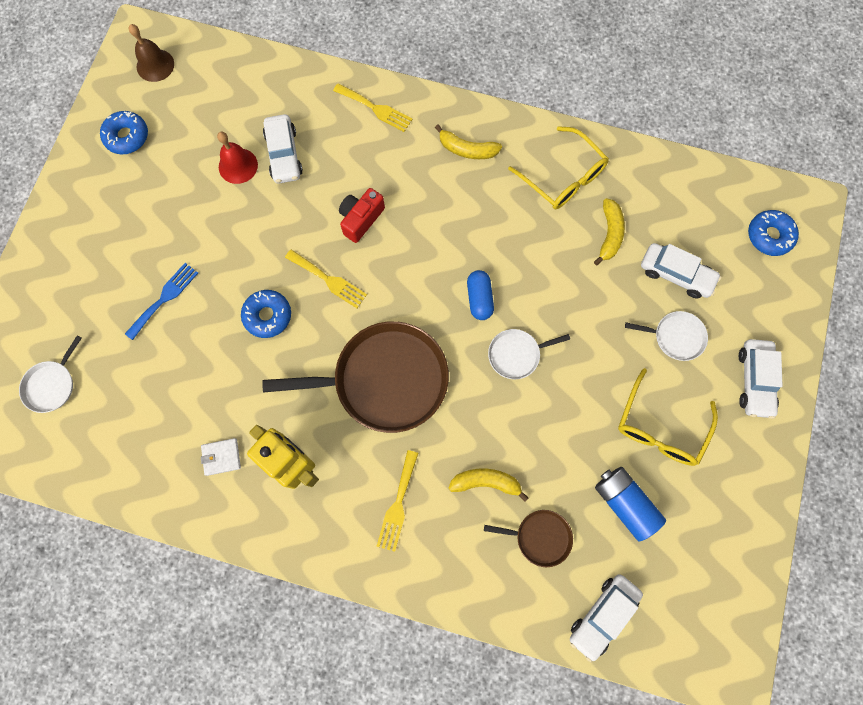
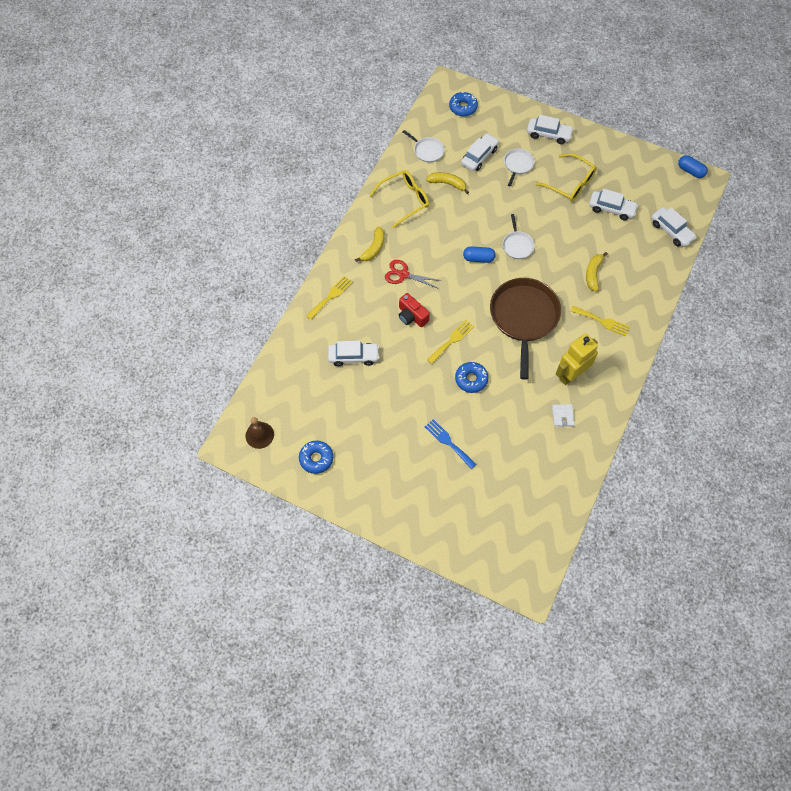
camera: 80 degrees left, 10 degrees down
white pan [19,336,82,413] -> white pan moved to [403,130,445,163]
red bell [217,132,258,184] -> none
brown pan [484,510,573,567] -> none
blue battery [595,467,666,541] -> white car [589,189,638,221]
none -> red scissors [385,260,442,289]
none -> blue capsule [678,155,708,178]

